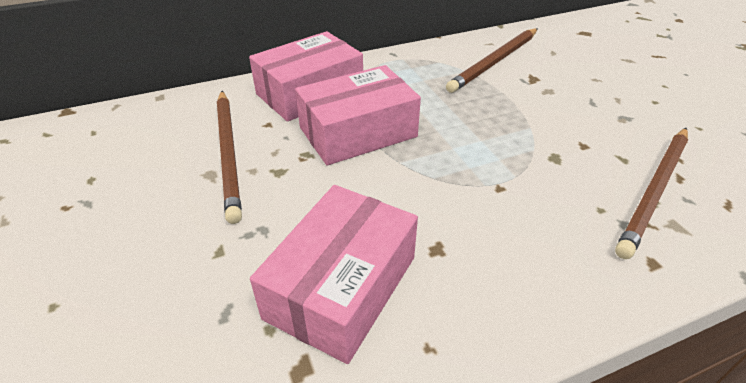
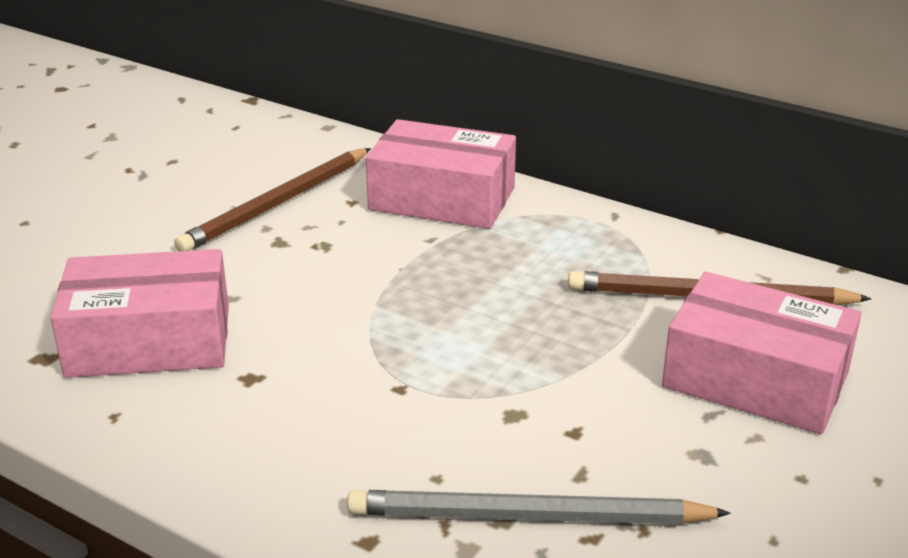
camera: 55 degrees right, 10 degrees down
pink box [295,65,421,165] -> pink box moved to [662,272,861,434]
brown pencil [615,128,688,259] -> grey pencil [347,490,731,524]

